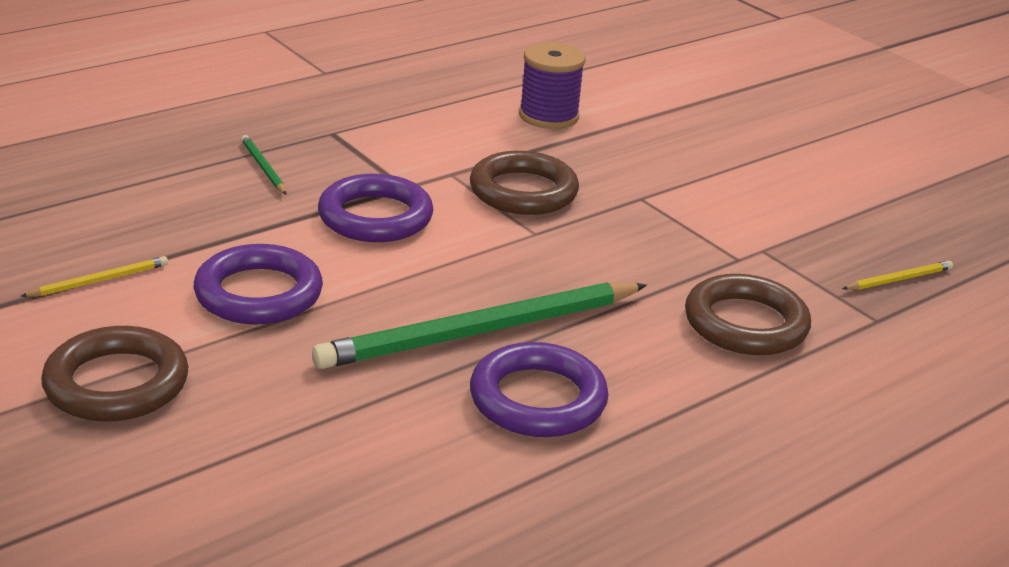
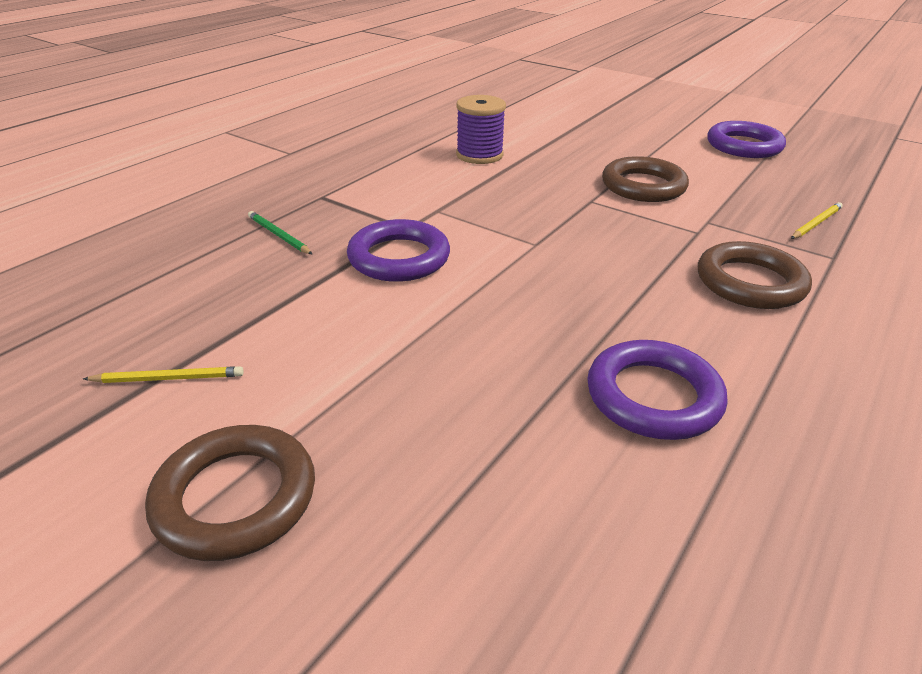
camera: 15 degrees left, 5 degrees up
yellow pencil [20,256,168,297] -> yellow pencil turned 45 degrees clockwise [83,366,244,383]
purple ring [194,244,323,325] -> purple ring moved to [707,121,786,158]
green pencil [312,282,647,369] -> none
brown ring [470,151,579,215] -> brown ring moved to [602,156,689,202]

